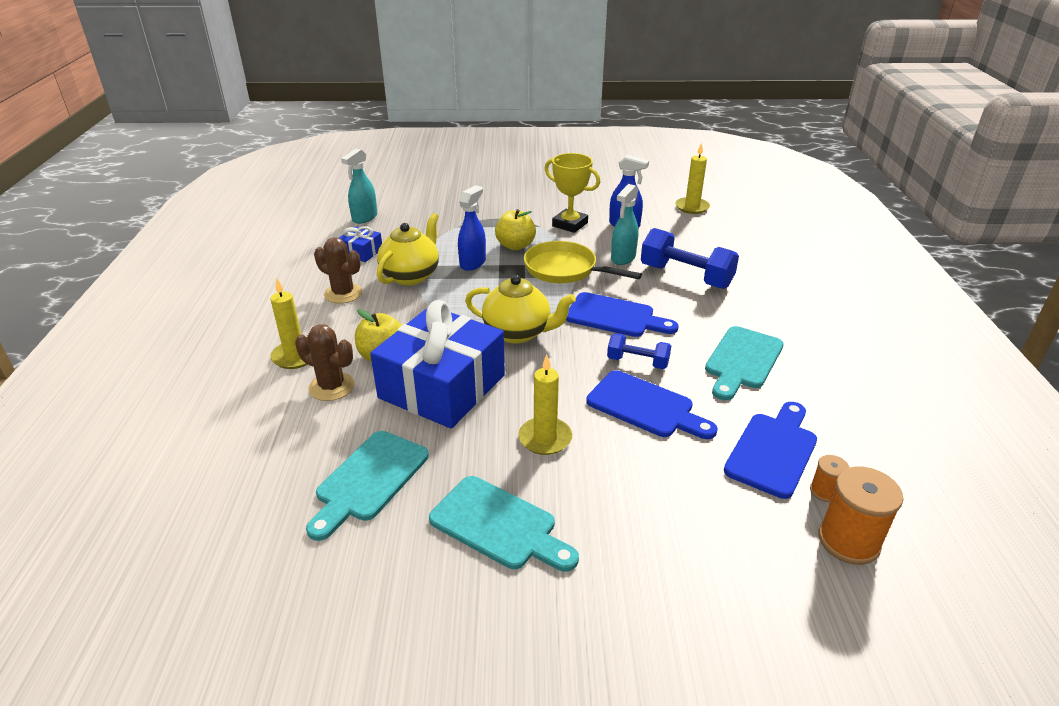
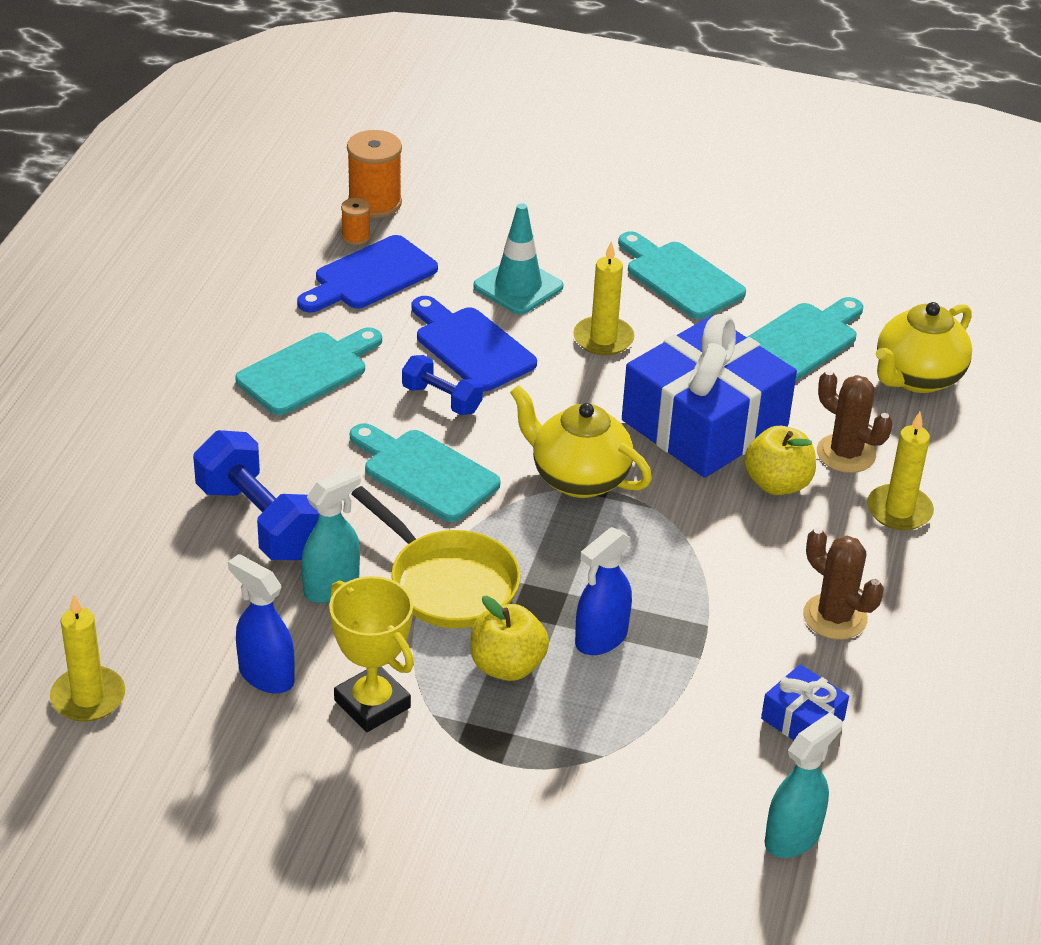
camera: 165 degrees left, 5 degrees up
yellow teapot [377,213,439,286] -> yellow teapot moved to [876,302,972,393]
blue cutting board [566,292,679,337] -> turquoise cutting board [350,423,501,522]
none -> turquoise traffic cone [473,203,563,315]

